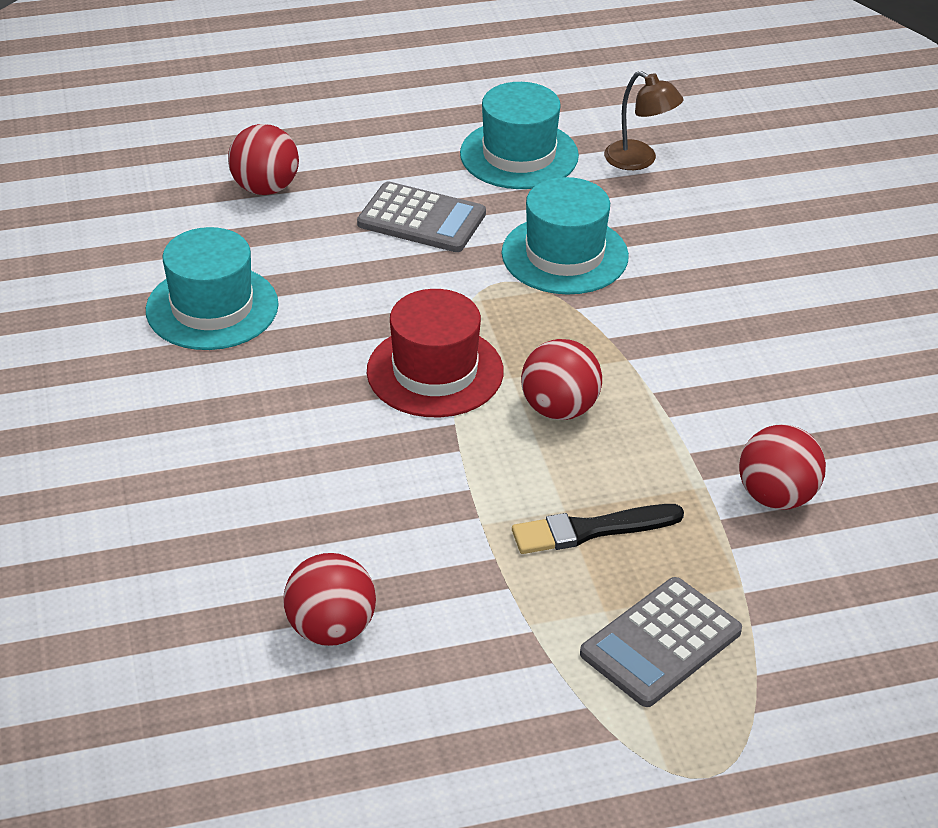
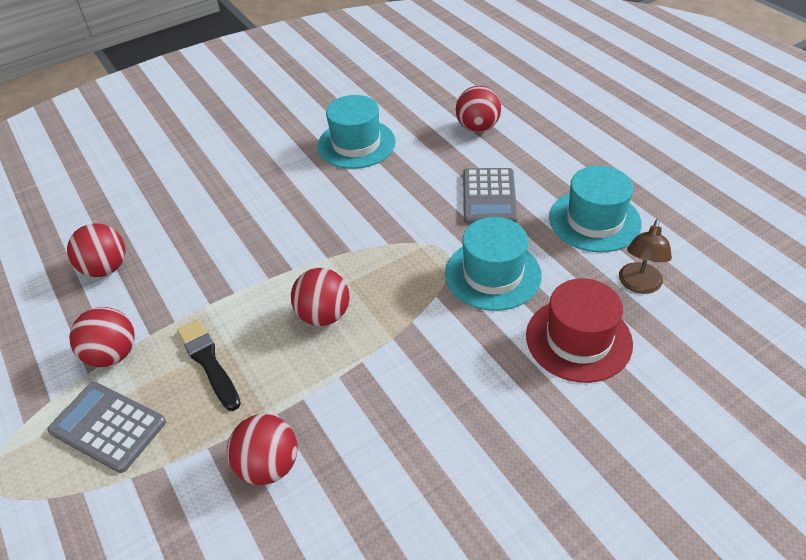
camera: 75 degrees right, 5 degrees up
red hat [367,289,504,417] -> red hat moved to [526,278,633,383]
none -> red ball [69,307,135,367]

